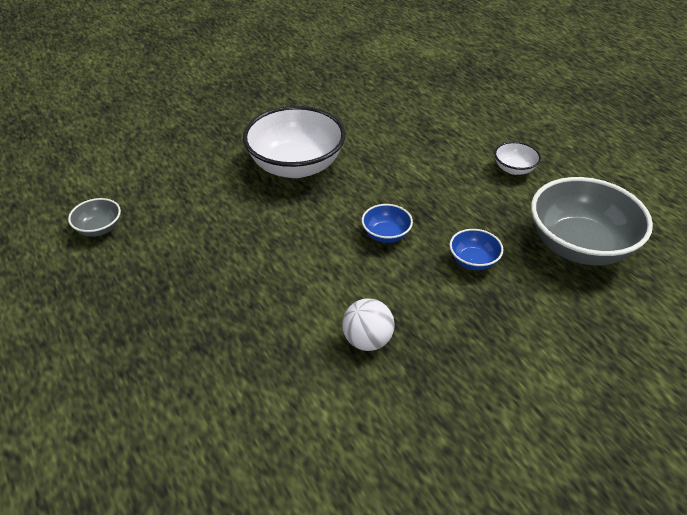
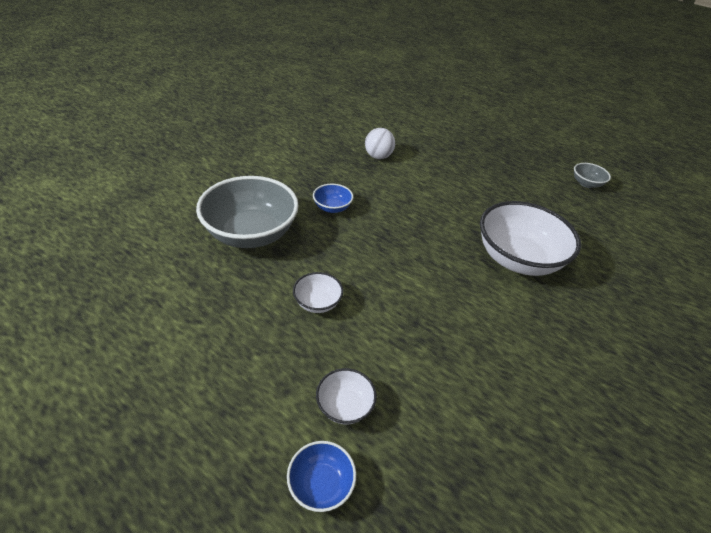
camera: 155 degrees right, 0 degrees up
blue bowl [362,204,413,243] -> blue bowl moved to [287,441,356,512]
none -> white bowl [316,368,377,424]

